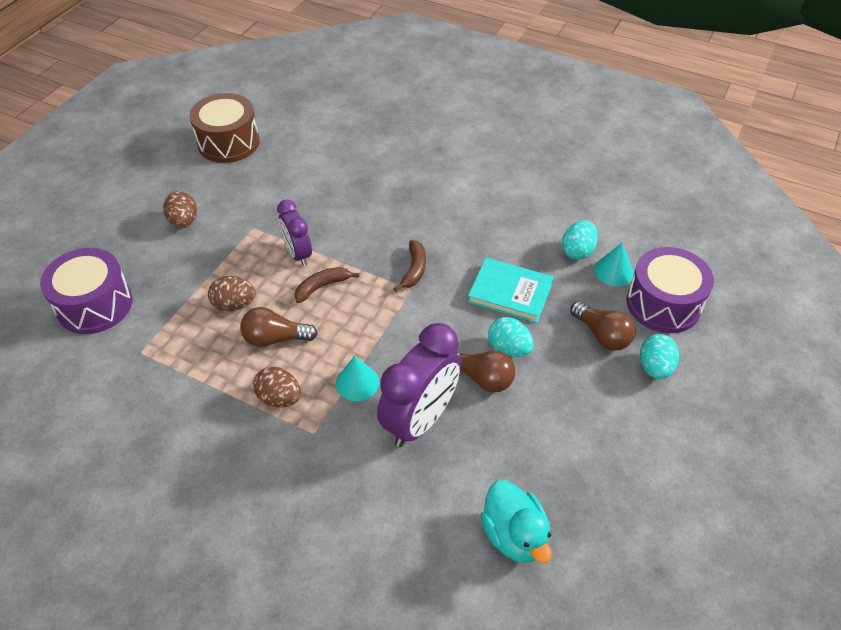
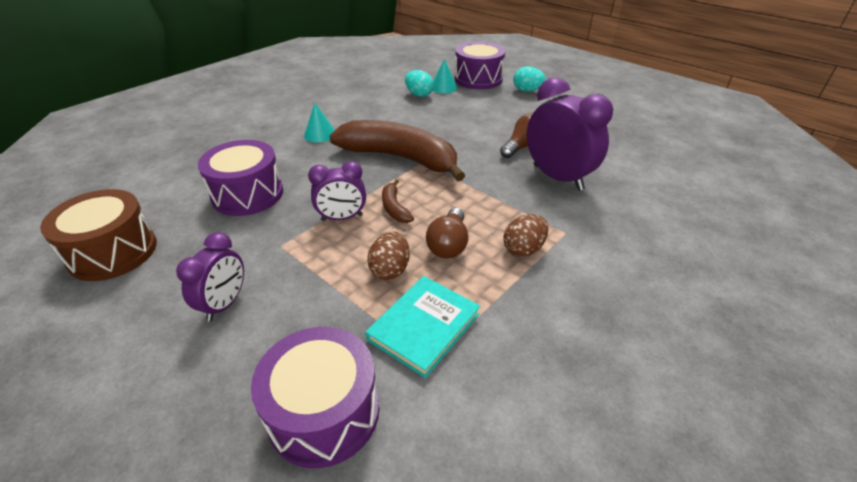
camera: 75 degrees left, 10 degrees down
brown egg [163,191,197,228] -> purple clock [176,232,244,322]
turquoise cone [336,356,379,401] -> turquoise cone moved to [304,103,335,143]
brown banana [394,240,426,291] -> brown banana [330,120,465,181], size x2.44
turquoise book [468,258,554,323] -> turquoise book moved to [366,276,480,378]
turquoise duck [480,480,552,563] -> none
turquoise egg [488,317,534,357] -> none
brown light bulb [570,301,635,351] -> none
none -> purple drum [198,140,283,216]

